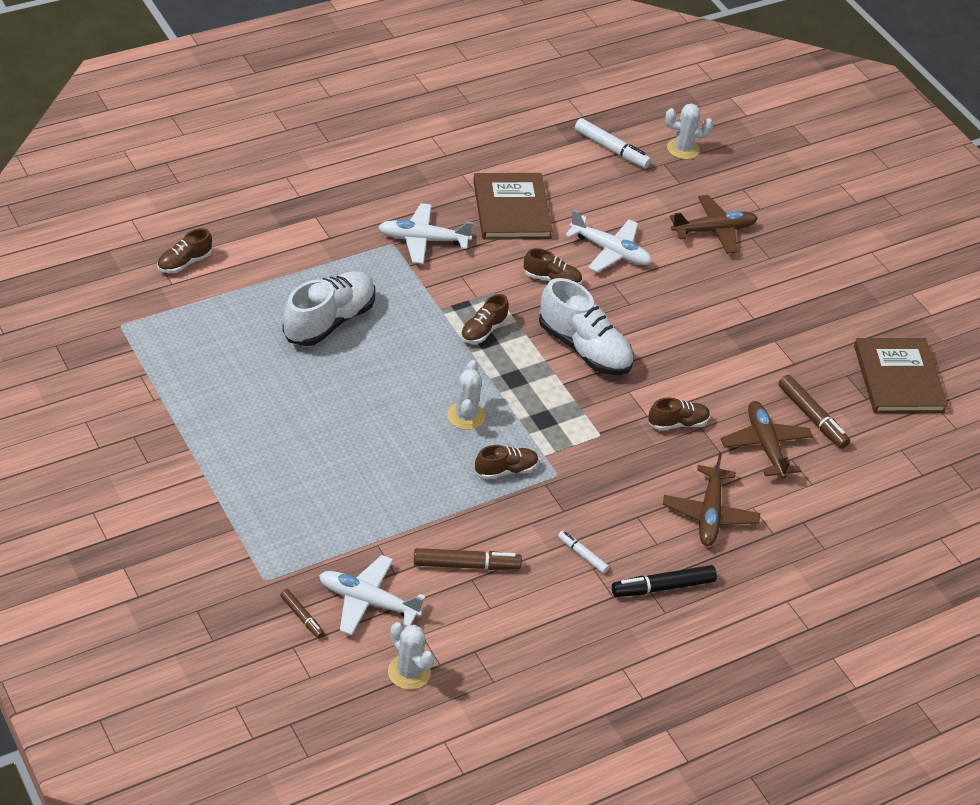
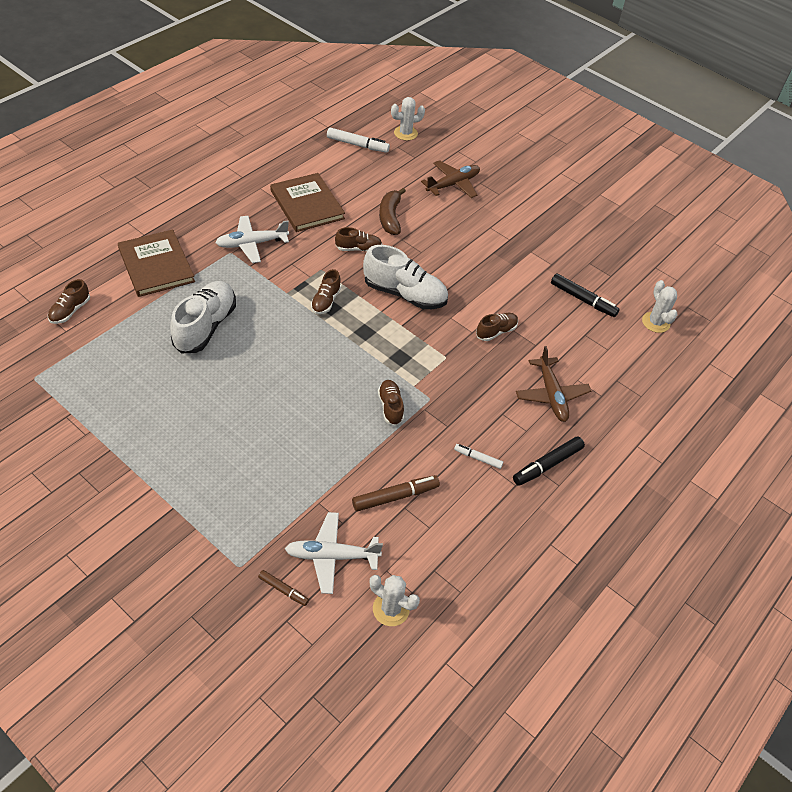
camera: 20 degrees left, 5 degrees up
white cactus [447,360,485,430] -> white cactus moved to [642,280,678,333]
brown shoe [475,445,539,479] -> brown shoe turned 60 degrees counterclockwise [378,380,404,426]
white plane [565,209,652,272] -> brown banana [379,188,406,235]
brown plane [721,401,813,479] -> none
brown marker [778,375,850,449] -> black marker [551,274,620,317]
brown book [854,338,948,413] -> brown book moved to [118,230,195,297]

